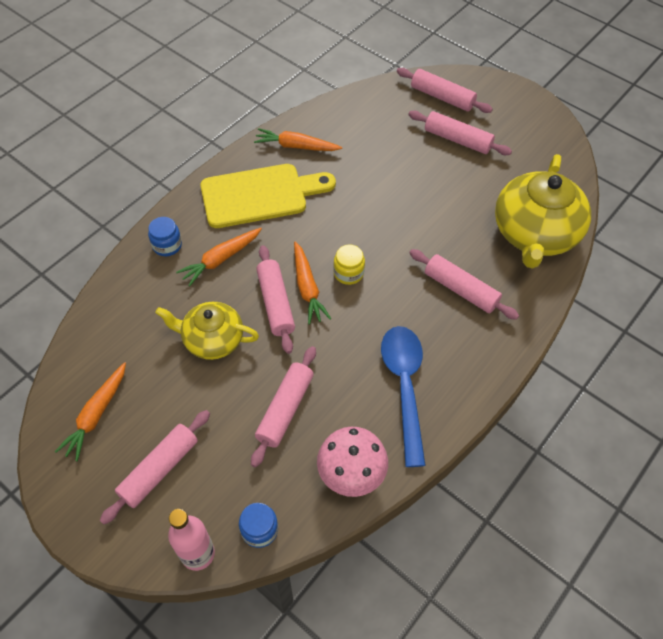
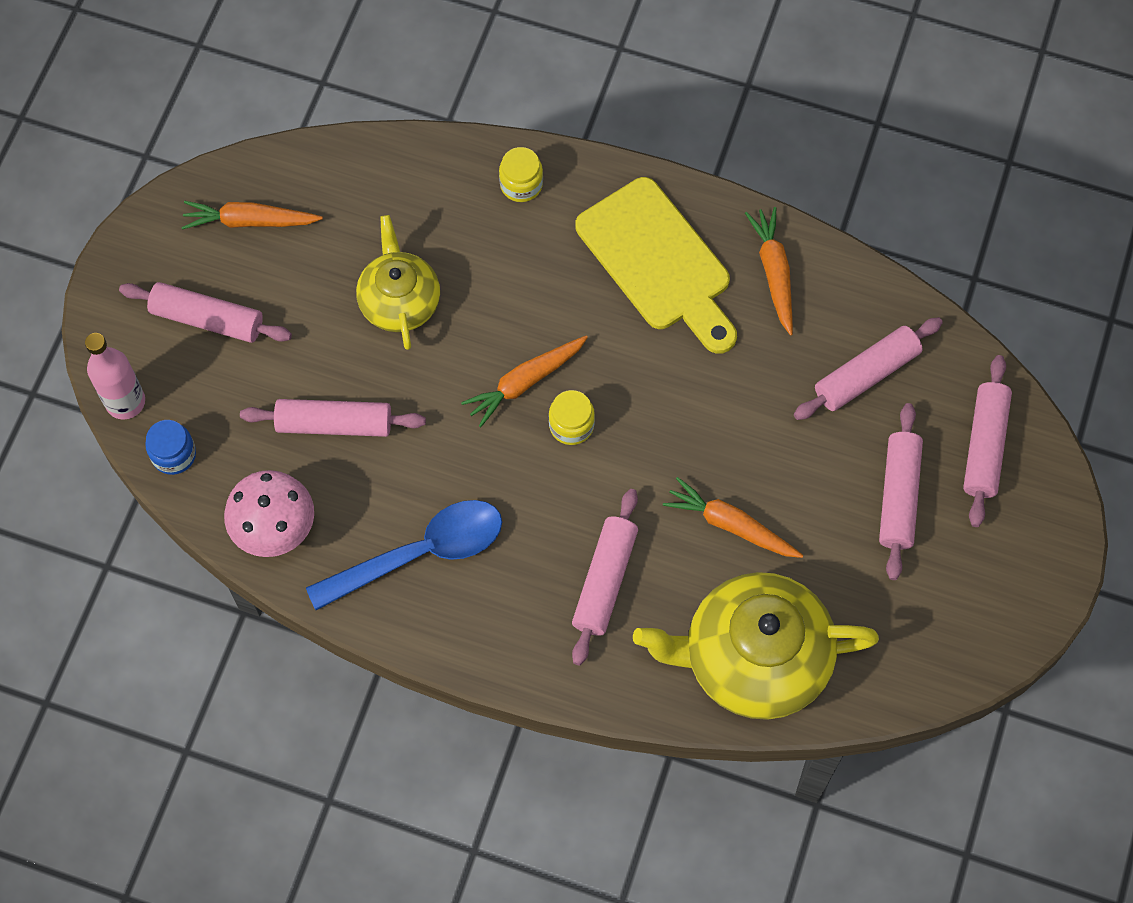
camera: 70 degrees right, 10 degrees up
blue jar [148,217,182,256] -> yellow jar [499,147,543,202]
orange carrot [176,228,262,287] -> orange carrot moved to [663,477,803,558]
pink rolling pin [256,245,295,354] -> pink rolling pin moved to [794,317,943,420]

